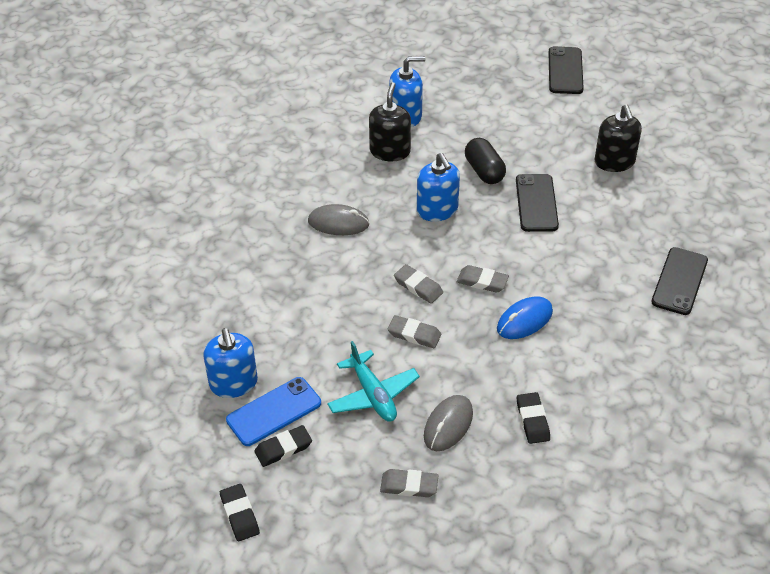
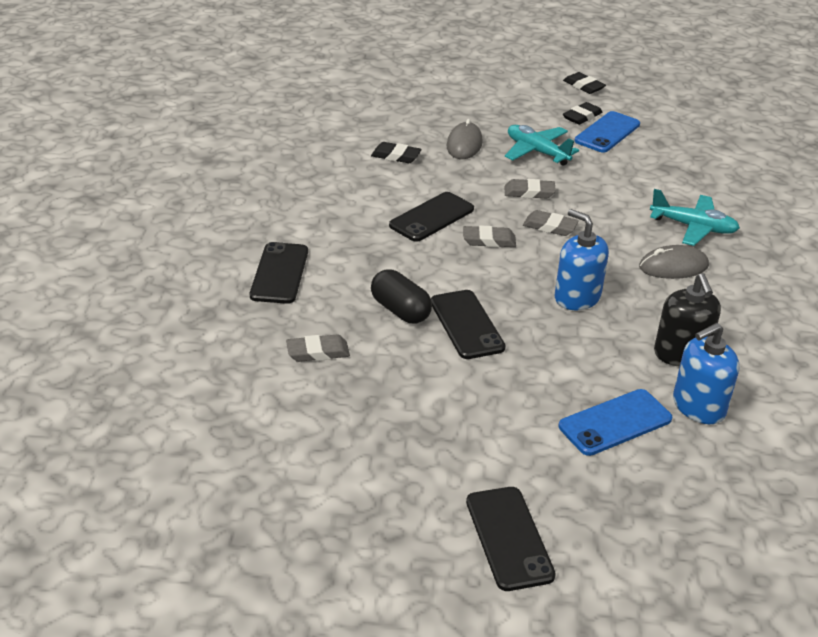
camera: 160 degrees right, 10 degrees down
blue soap dispenser [203,328,258,398] -> none
grey eraser [380,469,438,497] -> grey eraser moved to [286,335,350,362]
black capsule [465,138,506,184] -> black capsule moved to [371,269,432,323]
blue mouse [497,297,553,339] -> black phone [389,192,474,242]
black eraser [517,392,550,444] -> black eraser turned 45 degrees counterclockwise [371,142,422,163]
black soap dispenser [594,105,642,172] -> none
none -> blue phone [558,389,672,456]
none -> turquoise plane [650,189,740,246]

